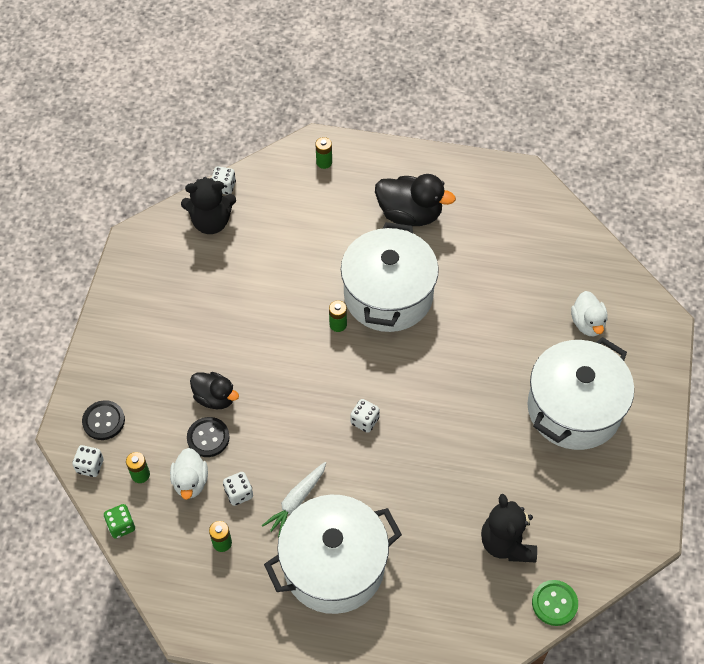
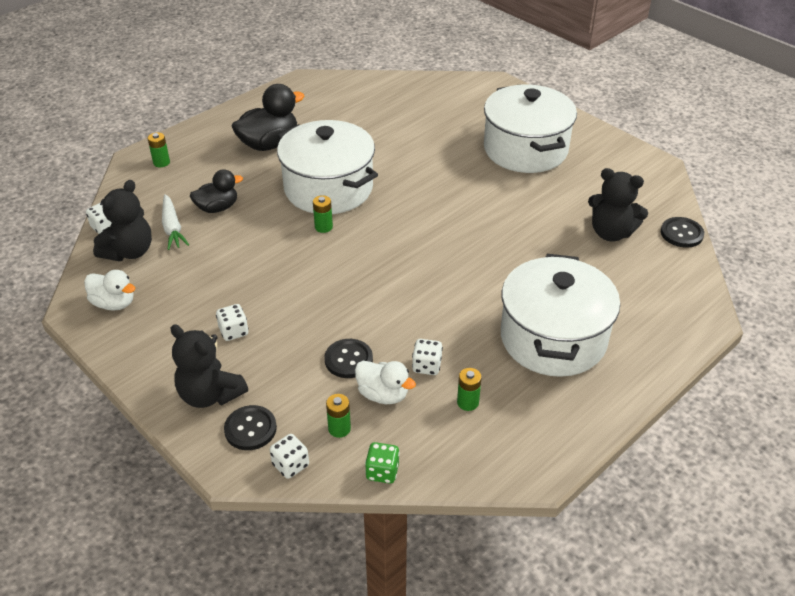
camera: 55 degrees left, 15 degrees down
black duck [190,372,239,409] -> black duck moved to [190,169,243,213]
white carrot [262,462,326,537] -> white carrot moved to [162,194,189,250]
white dice [350,399,380,433] -> white dice moved to [216,304,249,341]
green button [532,580,578,626] -> black button [661,217,704,248]
white duck [571,291,608,336] -> white duck moved to [84,270,136,311]
none -> black teddy bear [171,324,248,408]

